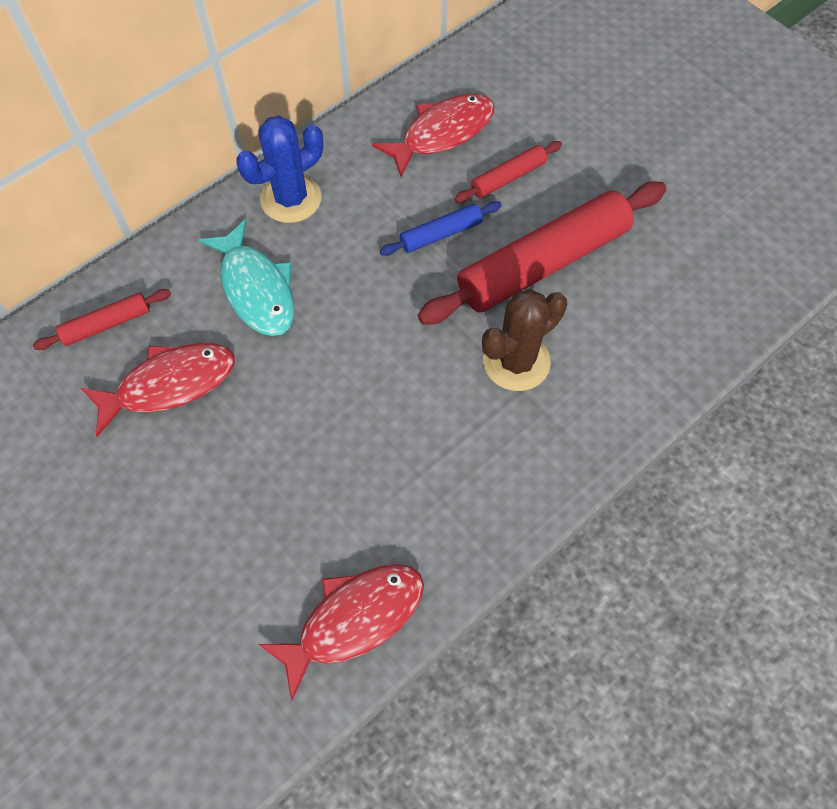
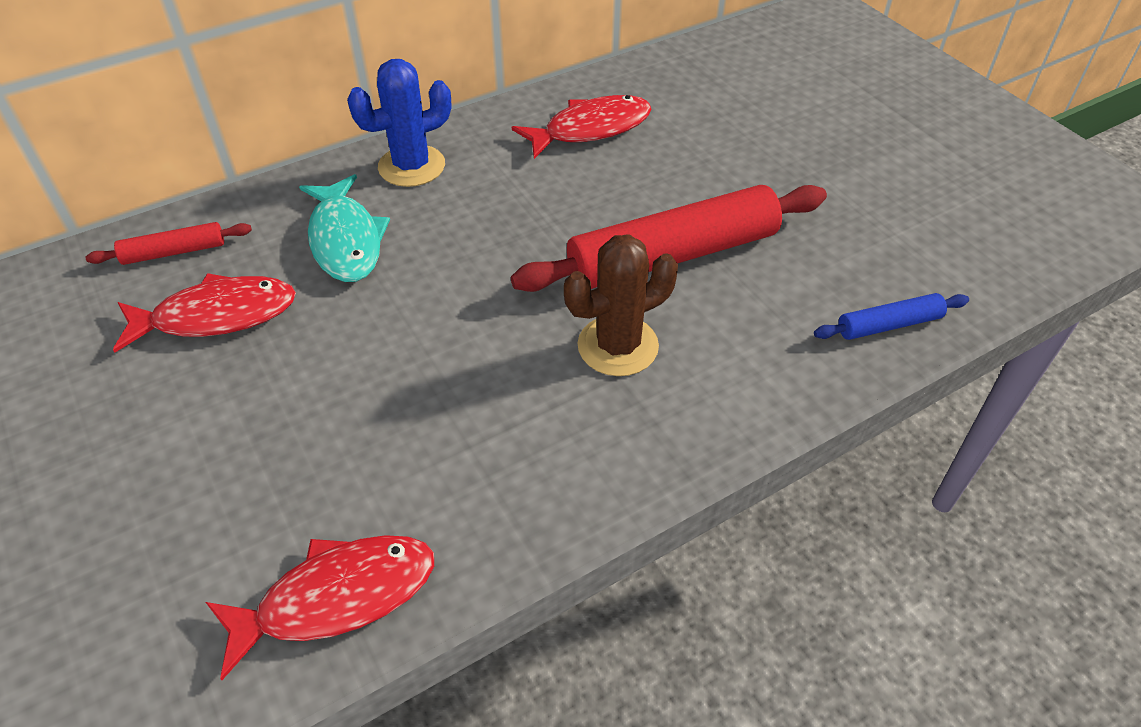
camera: 10 degrees right, 15 degrees down
blue rolling pin [380,201,502,256] -> blue rolling pin moved to [814,293,969,340]
red rolling pin [455,141,562,203] -> none

